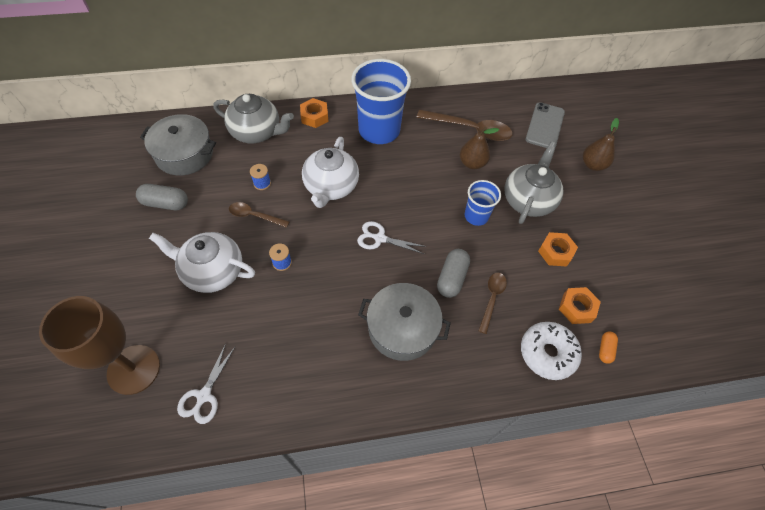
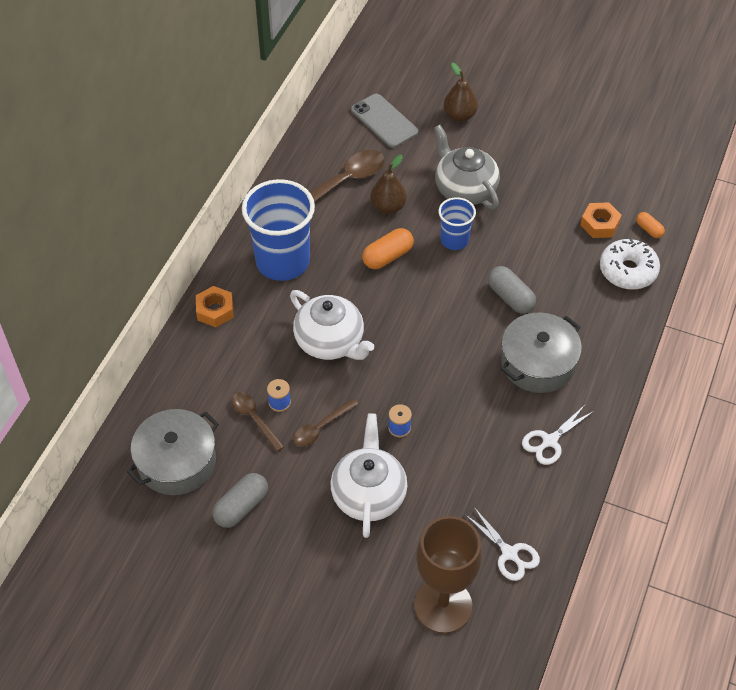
camera: 55 degrees left, 5 degrees down
white teapot [149,232,255,293] -> white teapot turned 135 degrees clockwise [331,414,407,538]
grey teapot [213,94,294,143] -> none
white scissors [357,221,426,254] -> white scissors moved to [522,405,594,465]
brown spoon [479,273,507,334] -> brown spoon moved to [232,392,285,452]
orange nut [538,232,578,267] -> none
none -> orange capsule [362,228,414,269]

